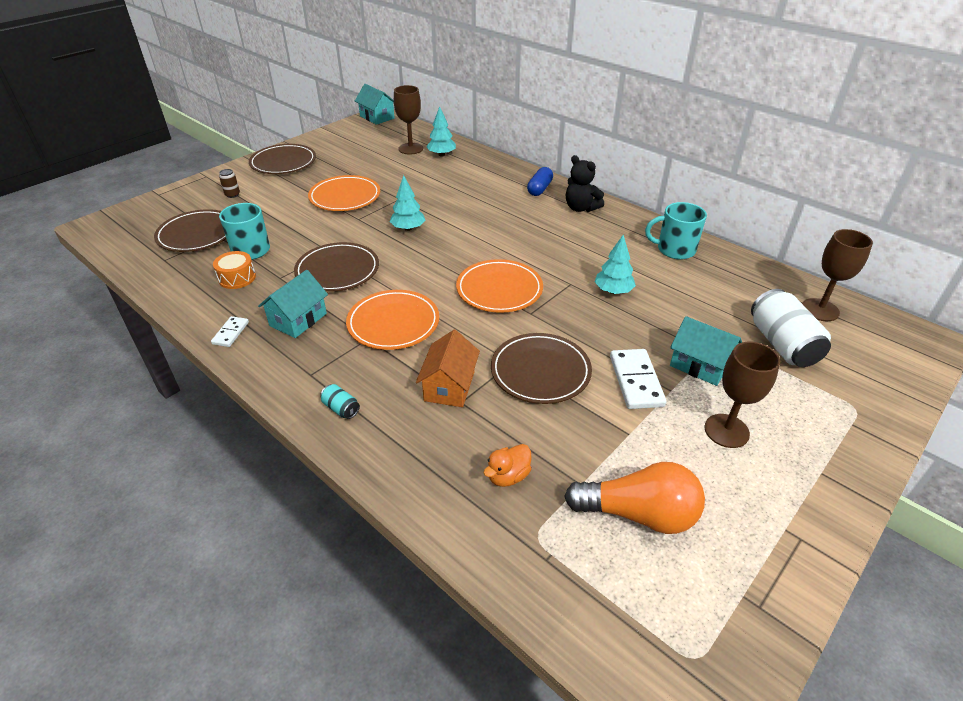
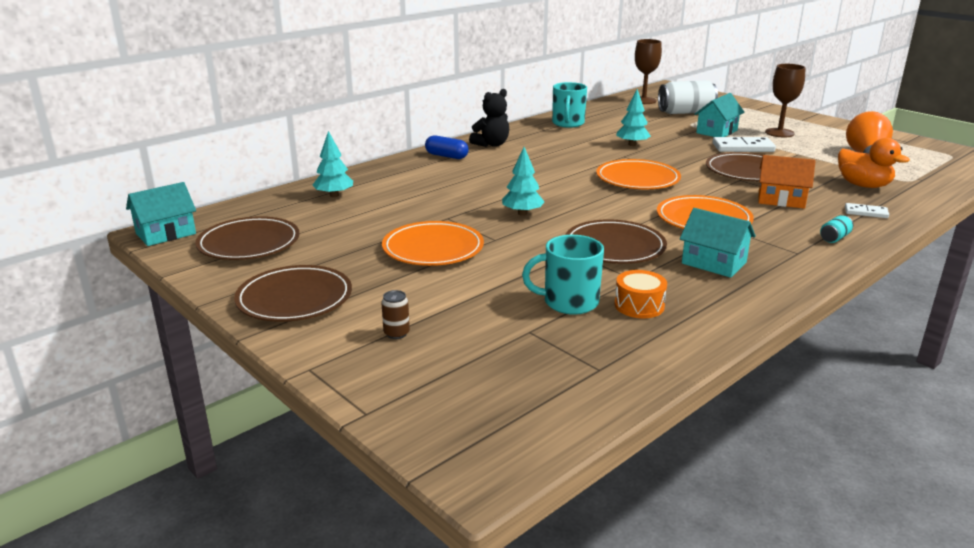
camera: 85 degrees left, 15 degrees down
brown plate [154,209,226,252] -> brown plate moved to [195,216,299,260]
white domino [211,316,249,347] -> white domino moved to [845,203,889,218]
brown goblet [394,85,423,155] -> none
orange duck [484,444,531,487] -> orange duck [838,138,910,188], size x1.60

